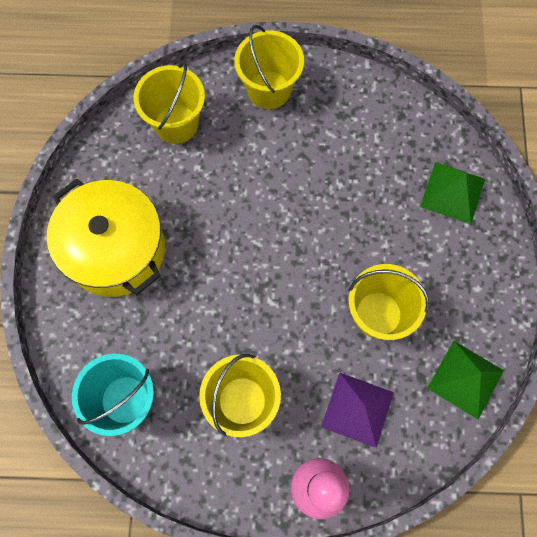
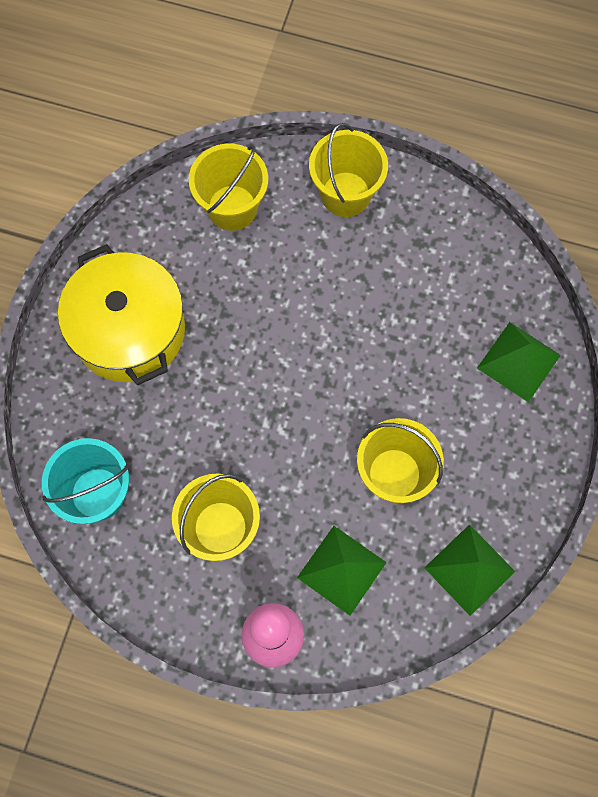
camera: 15 degrees right, 0 degrees up
purple pyramid [321,372,394,448] -> green pyramid [297,526,387,616]

